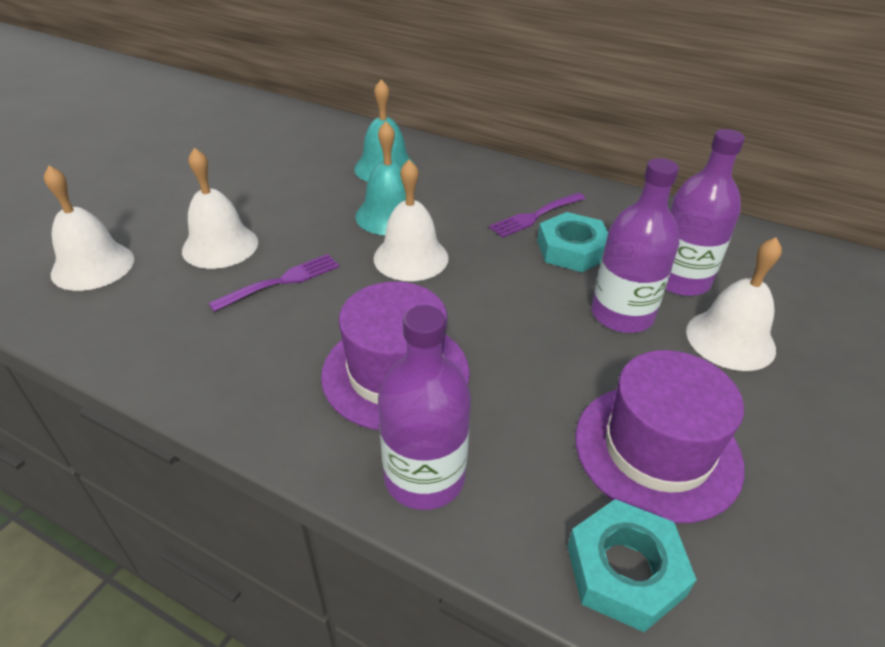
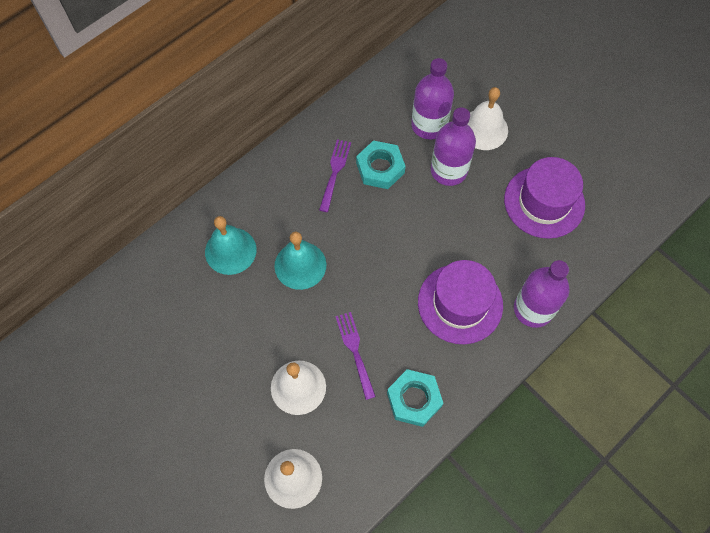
camera: 70 degrees left, 25 degrees up
white bell [374,159,449,281] -> none
purple fork [489,193,586,238] -> purple fork turned 150 degrees counterclockwise [319,139,351,212]
turquoise nut [567,499,697,632] -> turquoise nut moved to [387,369,443,427]

